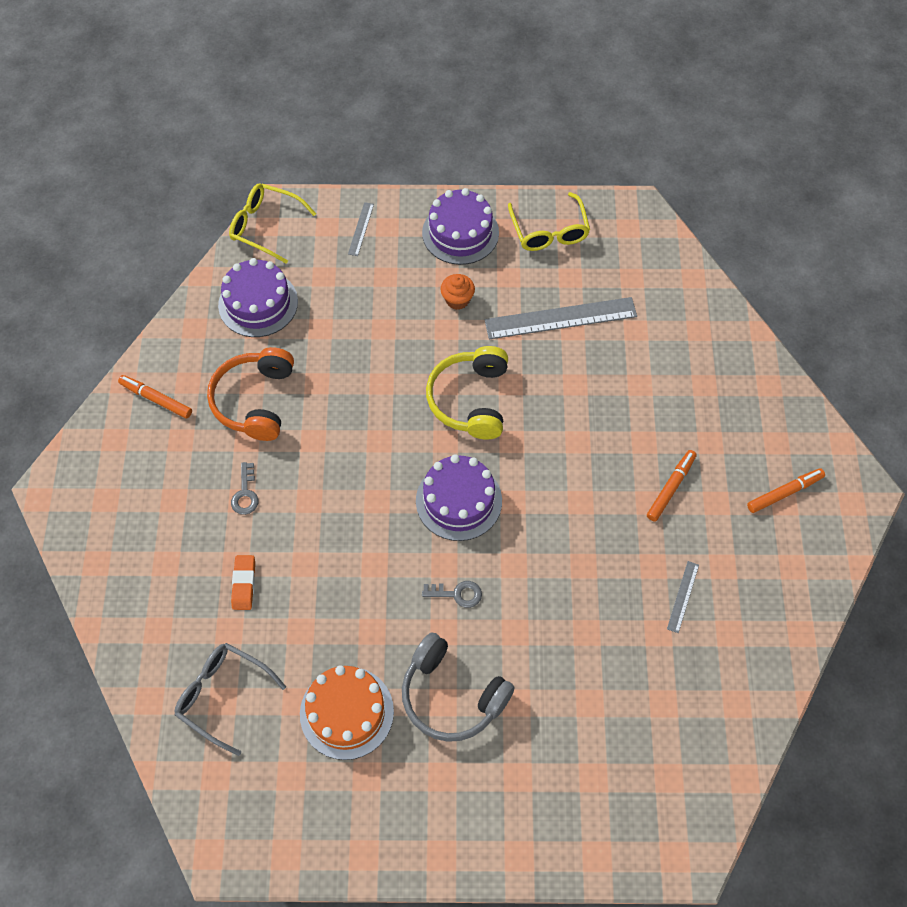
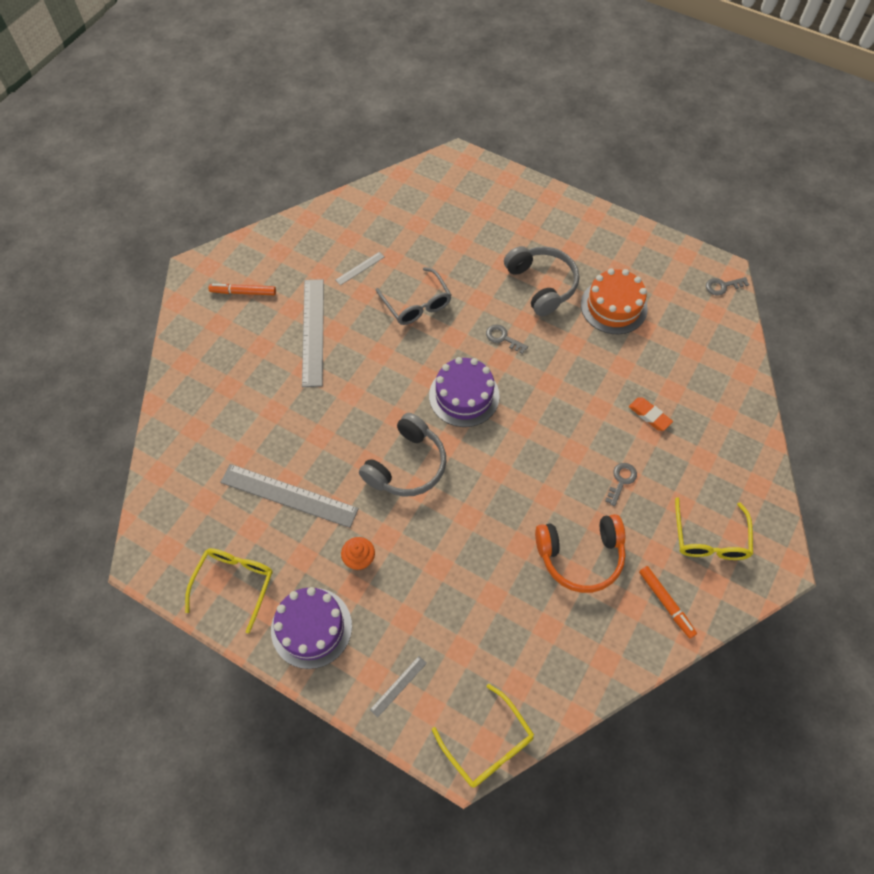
camera: 150 degrees left, 0 degrees up
grey glasses [175,643,286,756] -> grey glasses moved to [376,267,451,325]
orange headphones [207,347,294,441] -> orange headphones turned 45 degrees clockwise [535,514,626,593]
purple cake [218,258,298,337] -> none
orange eraser [231,555,255,610] -> orange eraser turned 75 degrees counterclockwise [629,398,673,431]
yellow headphones [426,346,508,440] -> grey headphones [359,413,447,497]
orange marker [647,450,697,522] -> grey ruler [302,279,324,387]
none -> yellow glasses [675,497,753,560]
none -> grey key [706,277,749,296]

